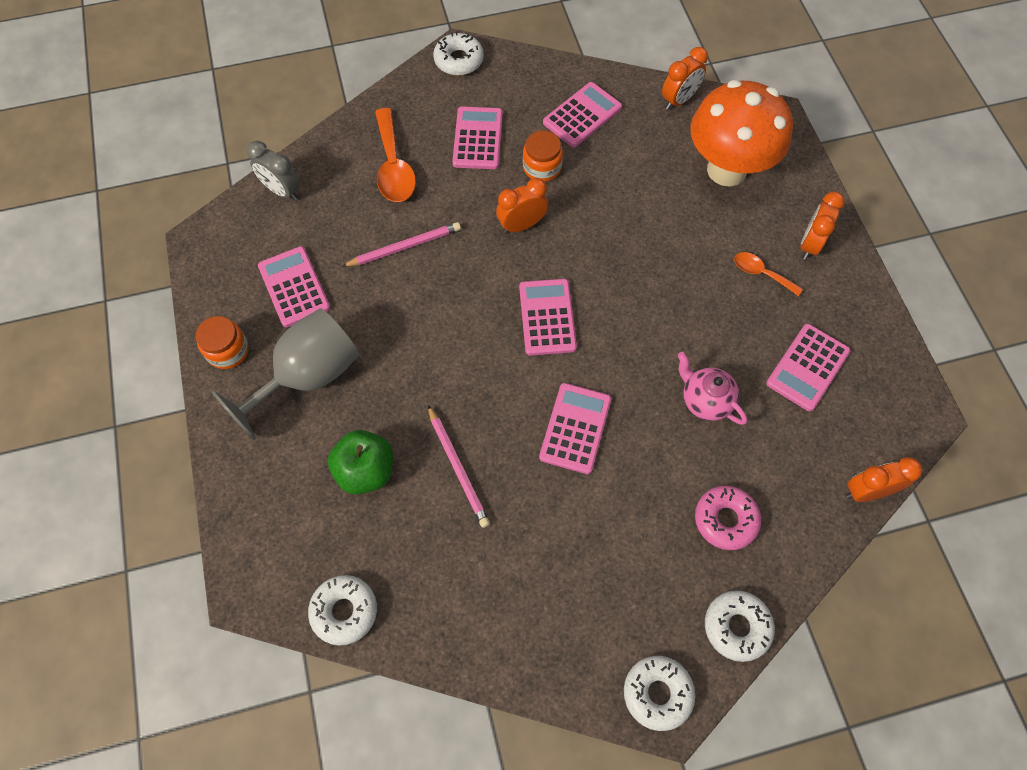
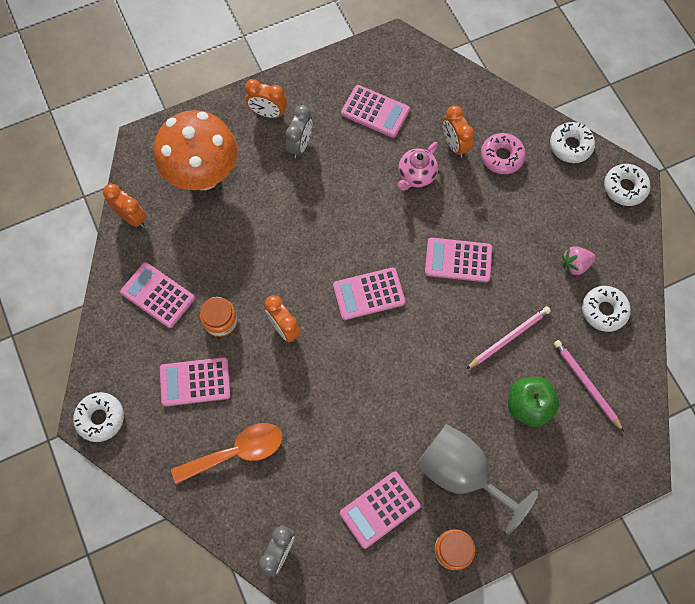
camera: 100 degrees left, 5 degrees up
white donut [308,575,377,646] -> white donut moved to [582,286,631,332]
pink pencil [341,222,461,267] -> pink pencil moved to [554,340,624,432]
orange spoon [734,252,803,296] -> grey clock [285,105,312,158]
orange clock [846,457,922,502] -> orange clock moved to [443,105,474,158]
none -> pink strawberry [562,247,596,276]

